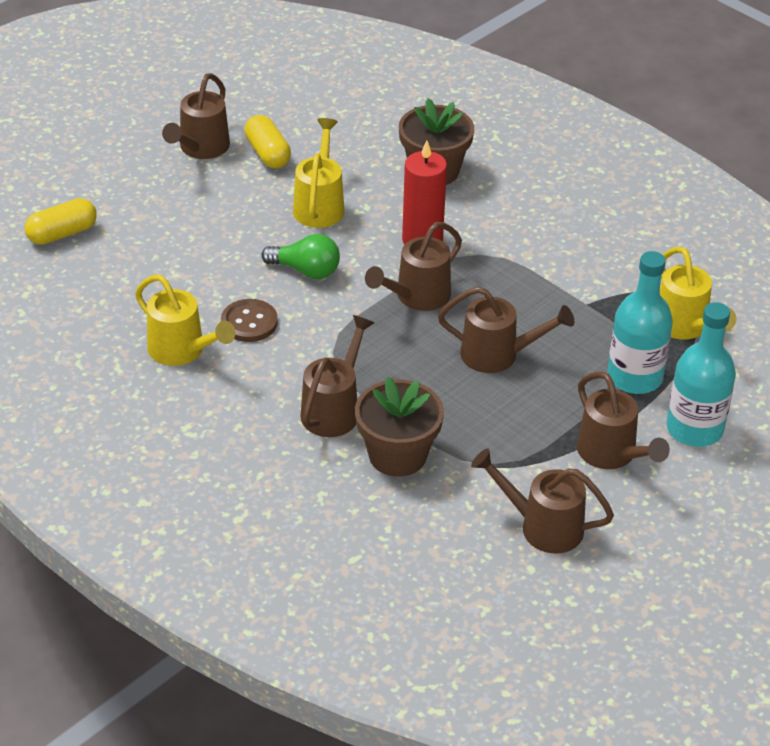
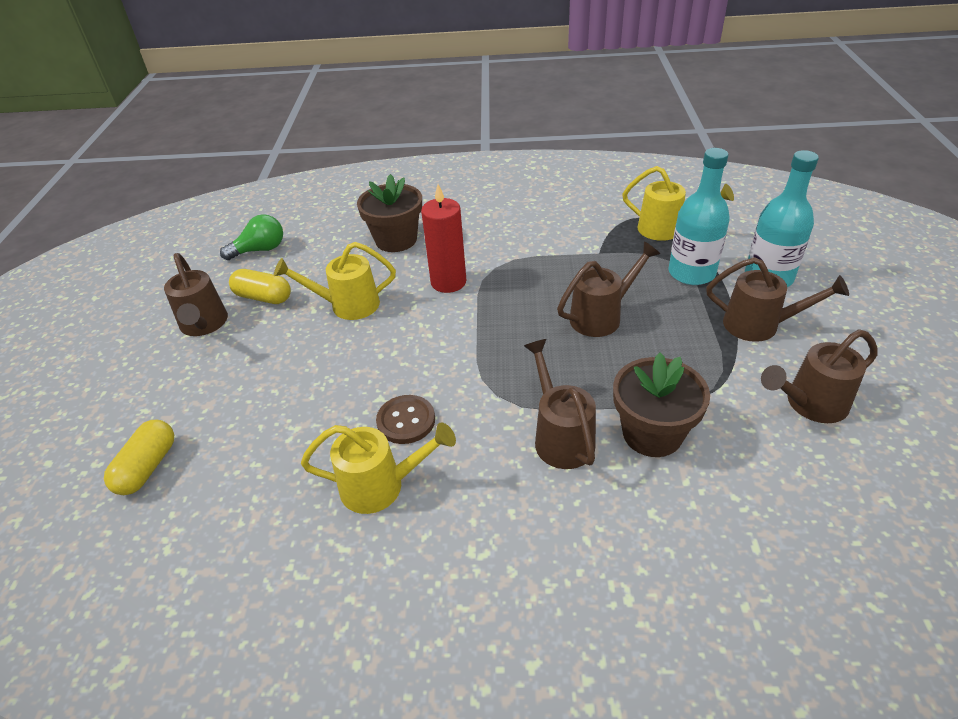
camera: 40 degrees left, 0 degrees up
green light bulb [261,234,340,279] -> green light bulb moved to [220,214,283,260]
yellow watering can [293,118,344,228] -> yellow watering can turned 60 degrees counterclockwise [274,242,396,320]
brown watering can [365,222,462,311] -> none

